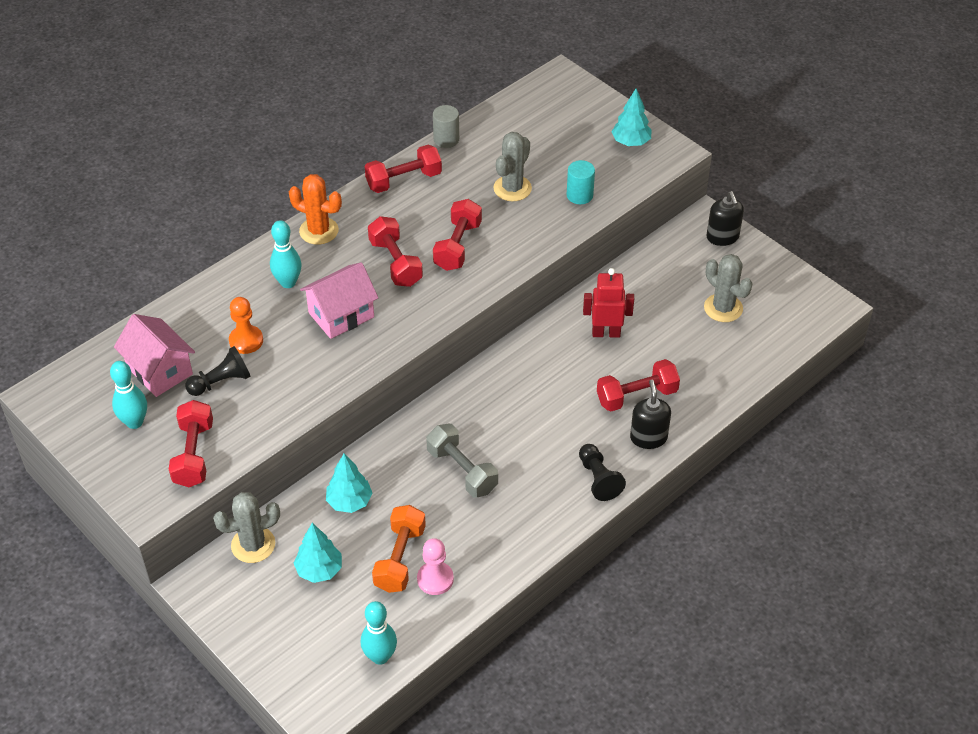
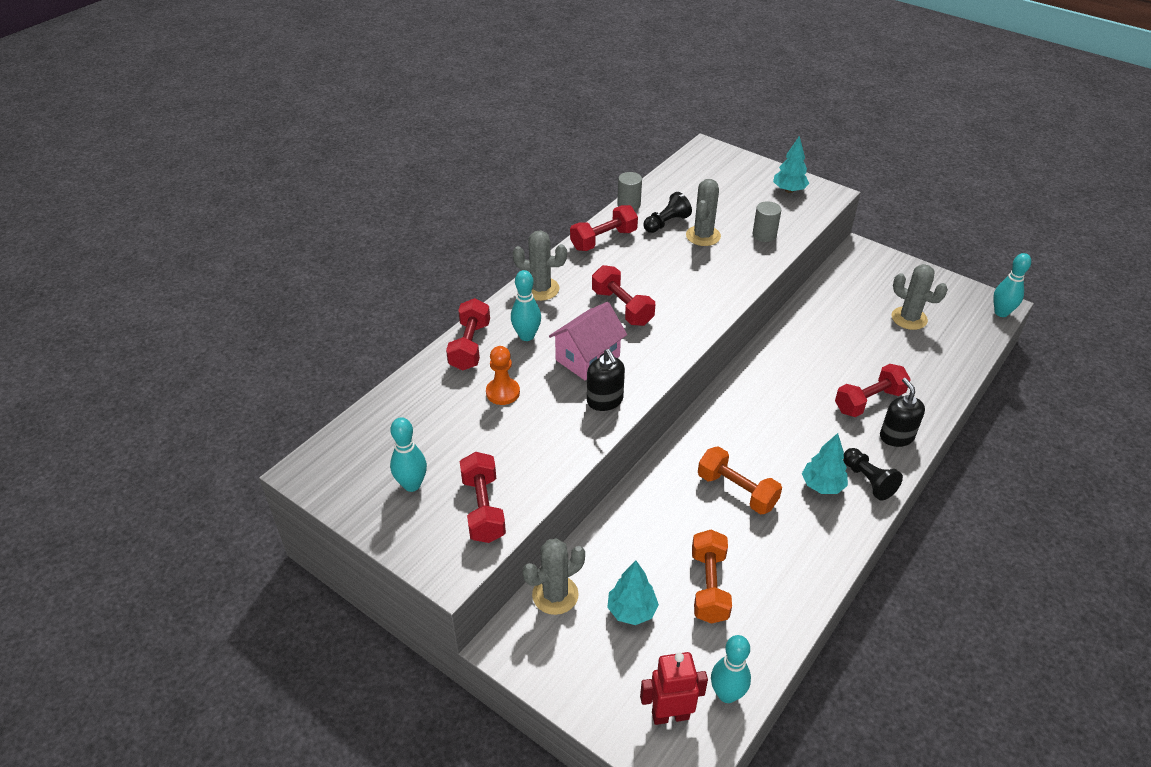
camera: 10 degrees left, 5 degrees down
pink house [114,314,195,397] -> none
black pawn [185,346,251,396] -> black pawn moved to [643,192,692,233]
orange cactus [289,174,342,245] -> grey cactus [513,231,567,301]
turquoise tree [326,454,373,513] -> turquoise tree moved to [802,433,848,494]
pink pawn [417,538,454,595] -> none
grey dumbbell [426,424,498,498] -> orange dumbbell [698,446,782,514]
red dumbbell [433,199,482,271] -> red dumbbell moved to [446,298,490,371]
turquoise cylinder [567,160,595,204] -> grey cylinder [752,201,781,242]
red robot [583,268,634,338] -> red robot moved to [640,652,708,725]
black soap dispenser [706,191,744,246] -> black soap dispenser moved to [587,349,625,411]
none -> turquoise bowling pin [993,253,1031,317]

